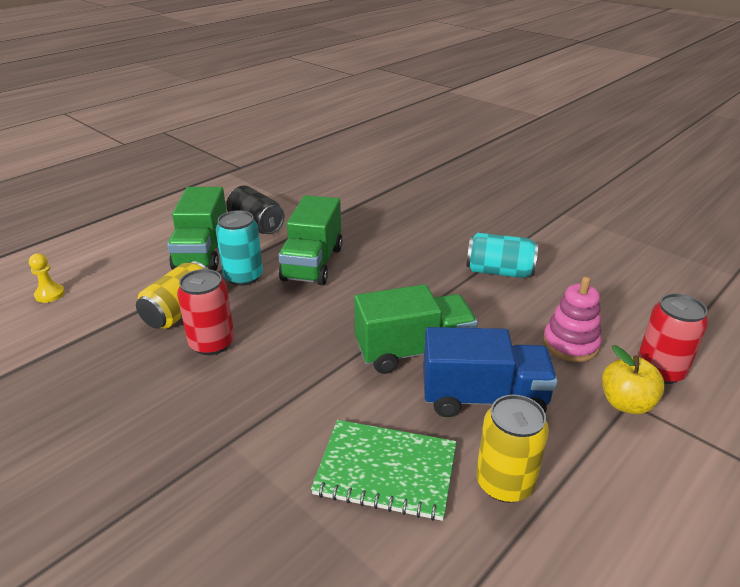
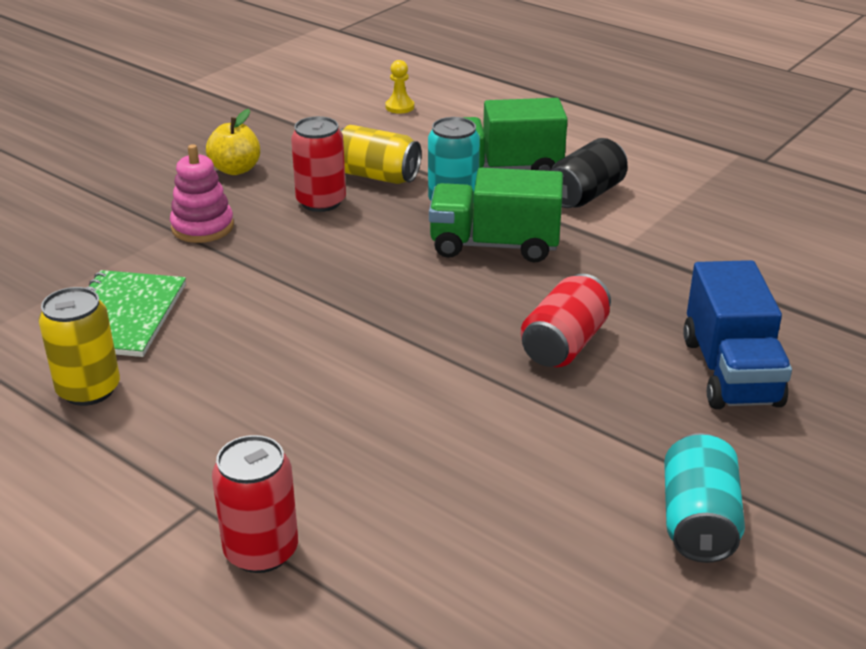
camera: 85 degrees right, 0 degrees up
green truck [354,284,478,374] -> none
blue truck [423,327,558,417] -> blue truck moved to [683,260,792,409]
turquoise can [467,233,538,278] -> turquoise can moved to [664,433,745,563]
pink stacking toy [543,277,602,362] -> pink stacking toy moved to [170,144,234,243]
yellow apple [602,345,665,414] -> yellow apple moved to [206,109,260,175]
none -> red can [521,274,611,367]

